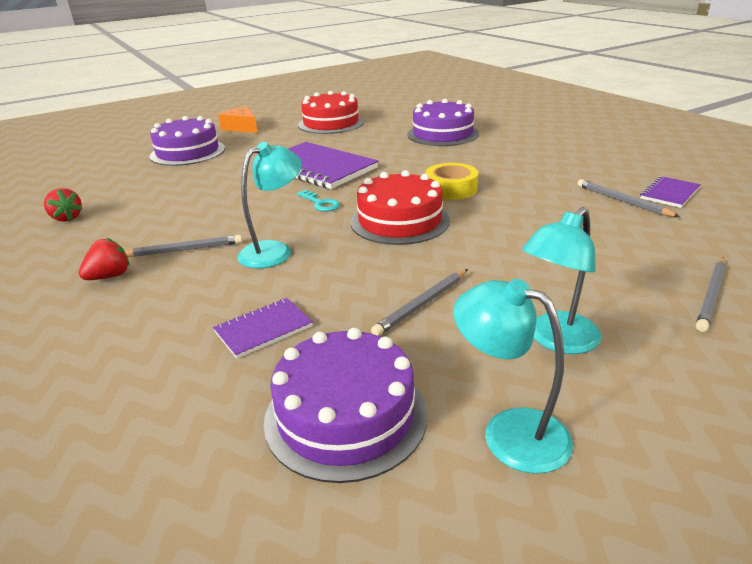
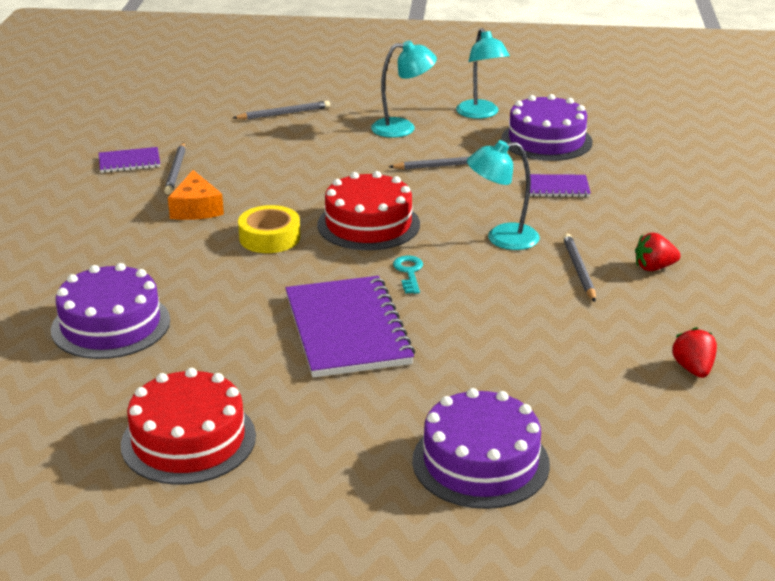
camera: 145 degrees left, 0 degrees up
grey pencil [125,235,242,257] -> grey pencil turned 60 degrees clockwise [563,234,596,302]
orange cheese [218,106,258,133] -> orange cheese moved to [168,170,224,220]

